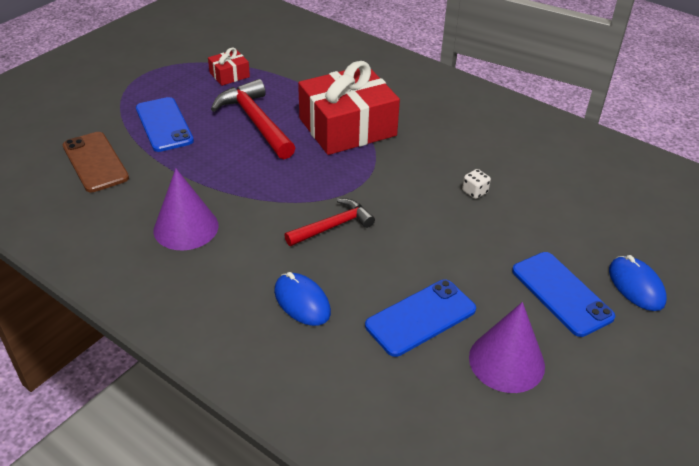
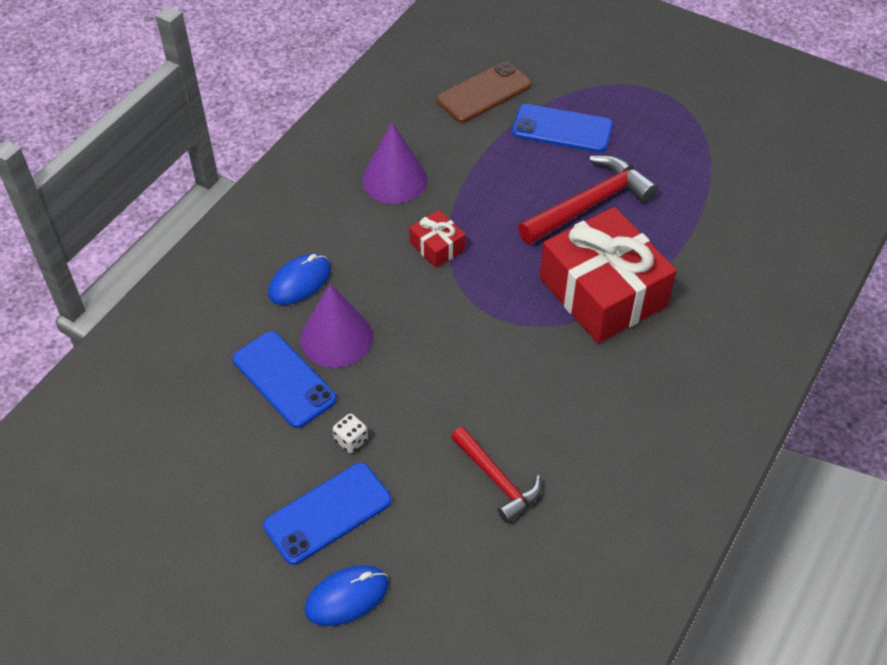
camera: 85 degrees right, 10 degrees up
blue phone [136,97,194,152] -> blue phone turned 45 degrees clockwise [512,104,613,153]
red gift [208,48,250,86] -> red gift moved to [409,210,466,268]
red hammer [284,199,375,246] -> red hammer moved to [451,427,542,523]
white dice [462,169,491,199] -> white dice moved to [333,413,368,453]
purple cone [469,302,545,393] -> purple cone moved to [300,284,373,368]

